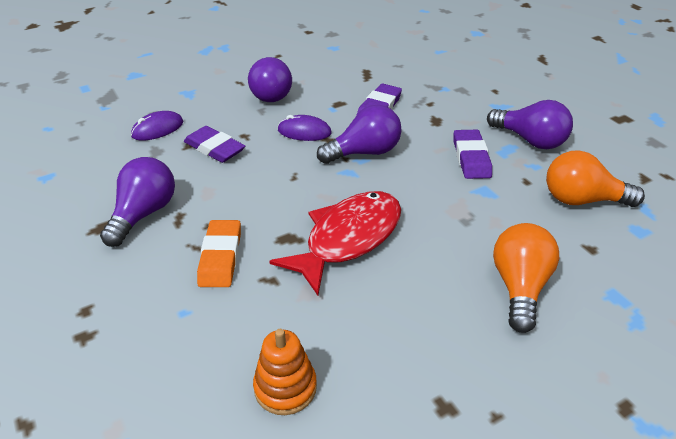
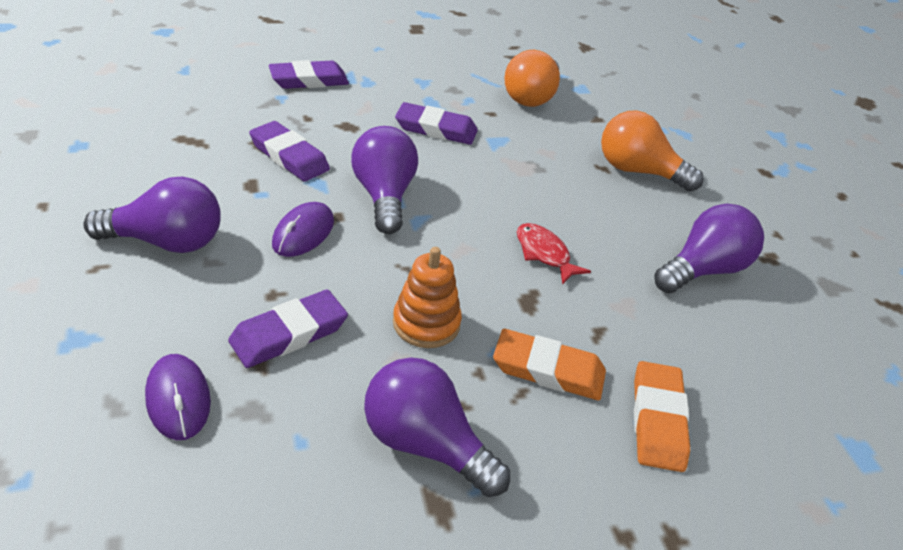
camera: 80 degrees left, 0 degrees up
orange stacking toy [253,329,317,415] -> orange stacking toy moved to [393,247,462,348]
red fish [269,191,401,295] -> red fish [517,223,591,284], size x0.48
purple light bulb [487,100,573,149] -> purple light bulb moved to [654,203,764,294]
none -> purple eraser [269,60,349,89]
none -> orange eraser [634,361,690,472]

